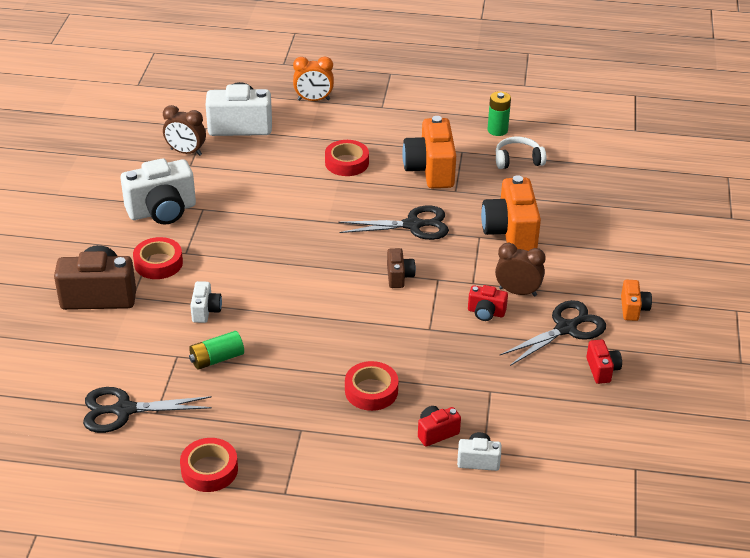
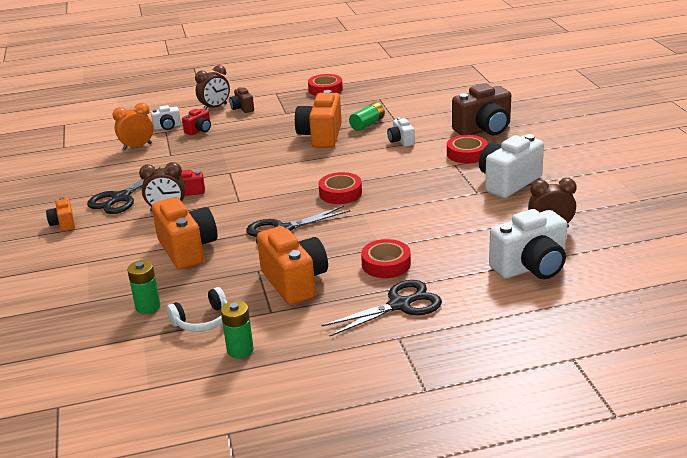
camera: 160 degrees right, 10 degrees down
black scissors [83,387,212,433] -> black scissors moved to [321,280,442,336]
orange clock [293,57,334,101] -> orange clock moved to [112,103,154,150]
red tape [345,361,398,411] -> red tape moved to [318,172,362,204]
brown camera [387,248,416,288] -> brown camera moved to [229,87,254,113]
red camera [586,339,622,384] -> none
none -> green battery [127,260,160,314]
none -> brown clock [195,65,230,110]
none -> orange camera [295,90,342,148]

